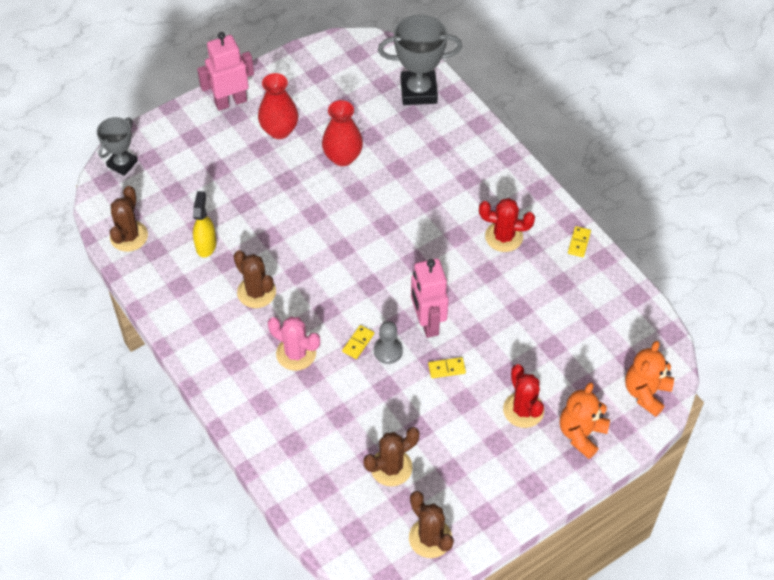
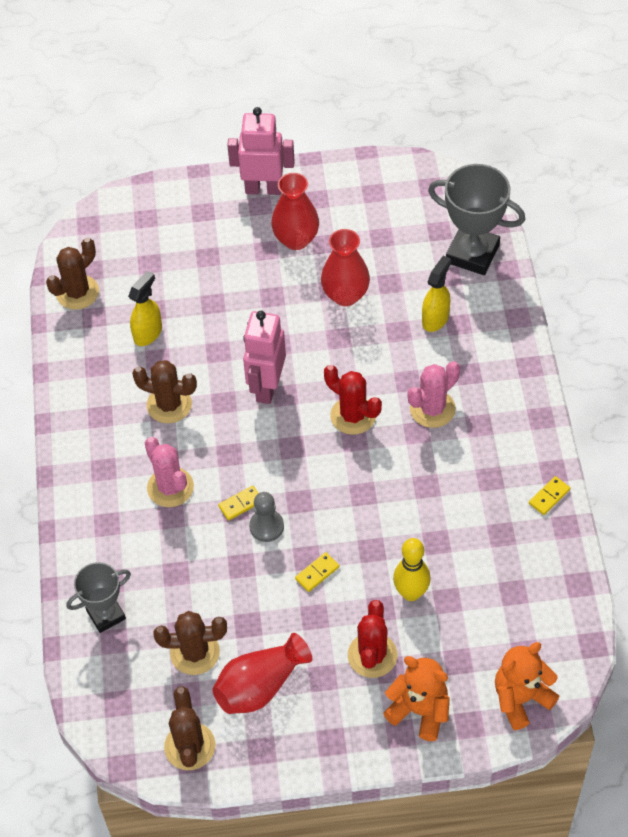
camera: 30 degrees right, 0 degrees up
grey trophy [97,117,138,176] -> grey trophy moved to [66,562,131,633]
brown cactus [234,250,276,308] -> brown cactus turned 60 degrees counterclockwise [132,360,197,423]
pink robot [411,258,449,338] -> pink robot moved to [243,311,286,404]
yellow domino [428,357,466,378] -> yellow domino turned 60 degrees counterclockwise [295,552,339,592]
red cactus [479,198,535,252] -> red cactus moved to [324,365,382,435]
orange teddy bear [560,383,610,459] -> orange teddy bear turned 60 degrees clockwise [383,656,450,741]
none -> red vase [212,633,312,714]
none -> yellow bowling pin [393,538,431,601]
none -> pink cactus [407,361,460,428]
none -> yellow spray bottle [422,256,451,332]

